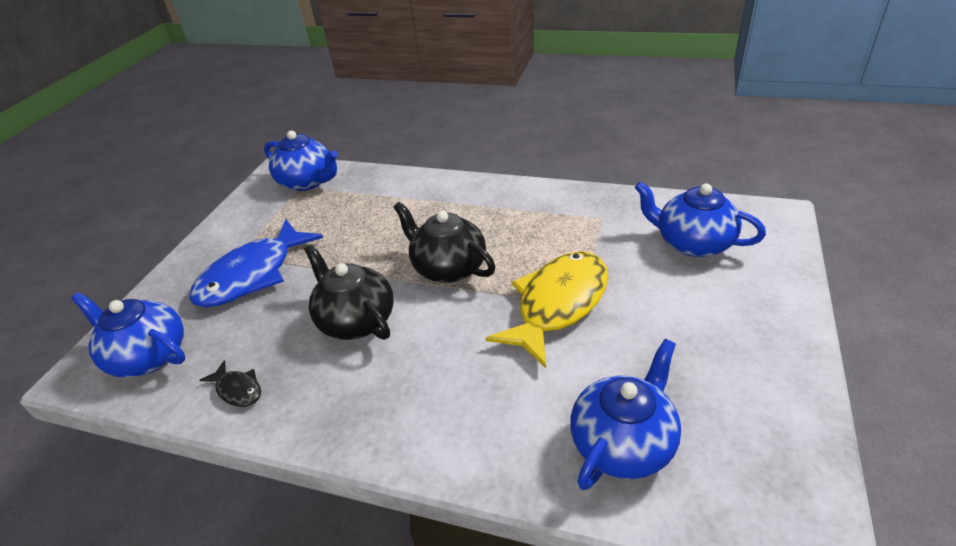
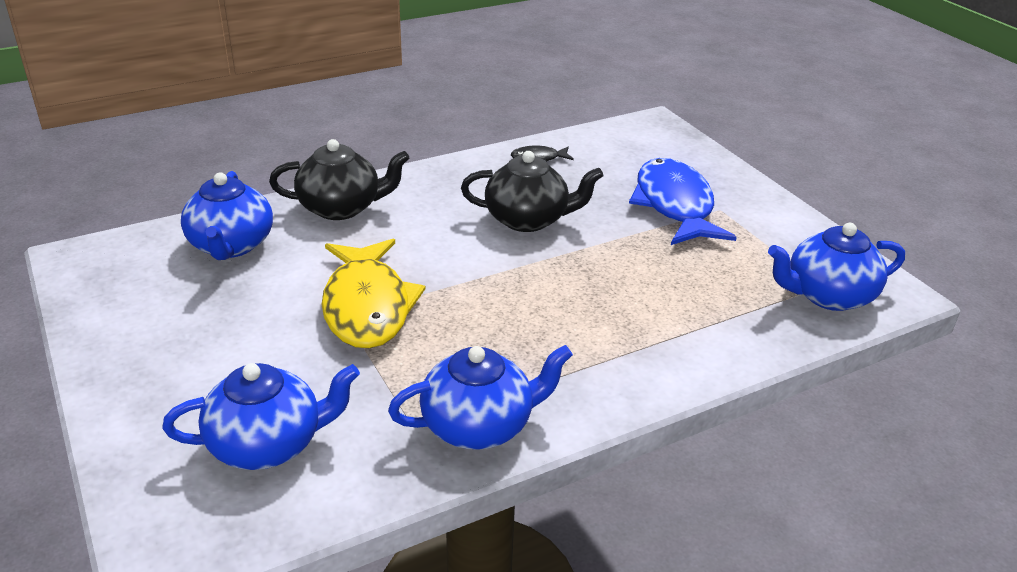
camera: 130 degrees right, 5 degrees down
blue teapot [71,292,185,378] -> blue teapot moved to [388,345,573,450]
black teapot [393,202,495,283] -> black teapot moved to [269,139,409,220]

